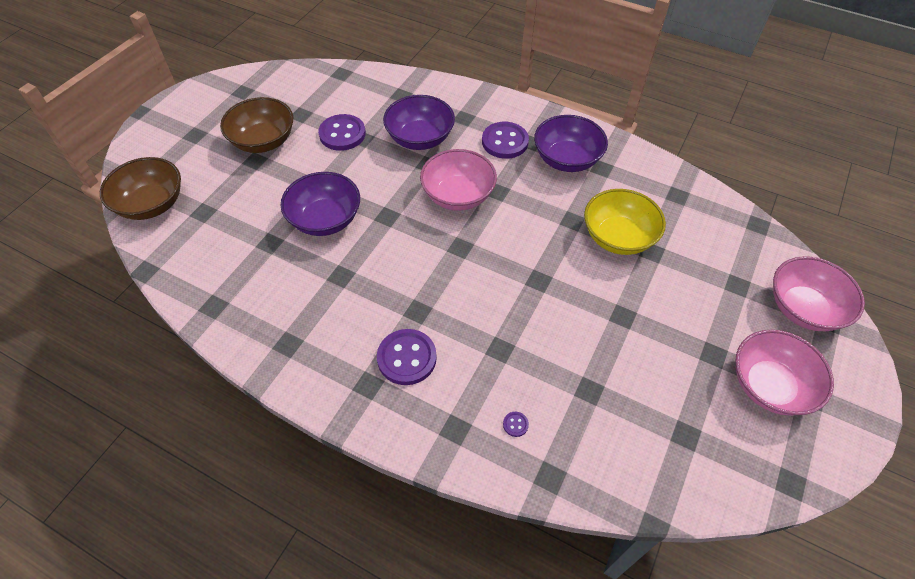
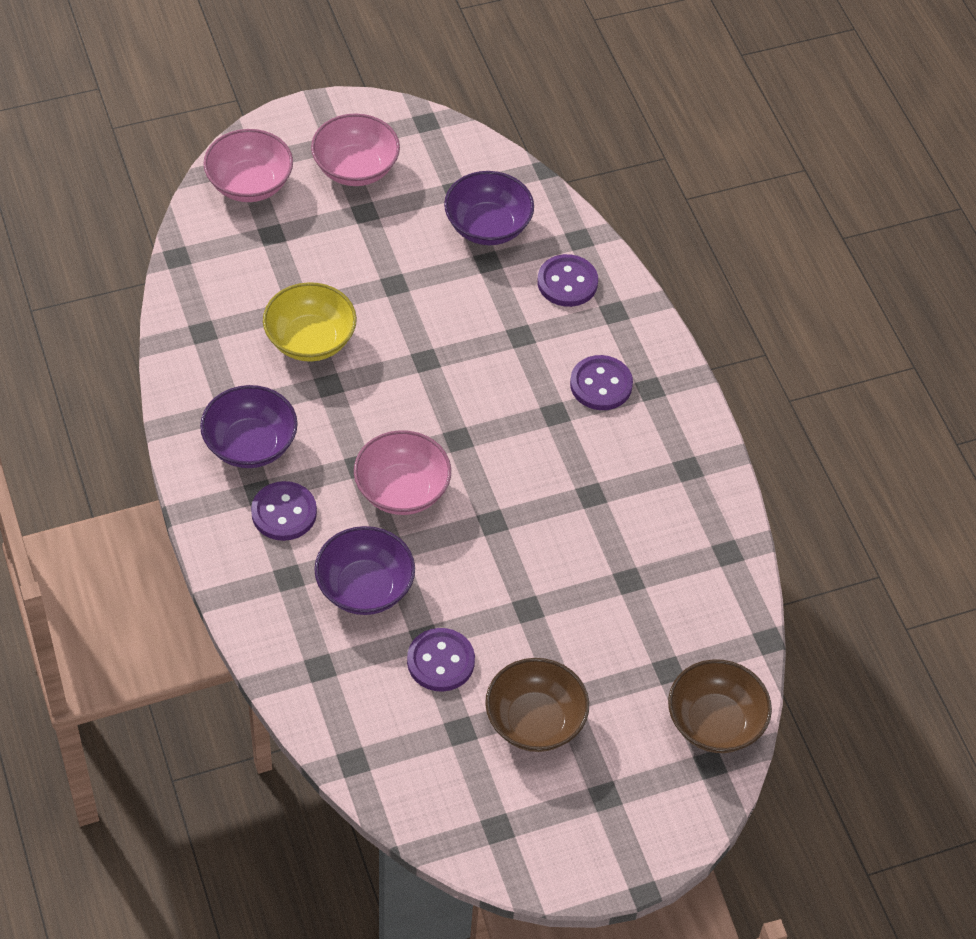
camera: 140 degrees left, 0 degrees up
purple bowl [280,172,360,236] -> purple bowl moved to [444,171,534,245]
purple button [503,412,529,437] -> purple button [537,254,598,307], size x2.47

